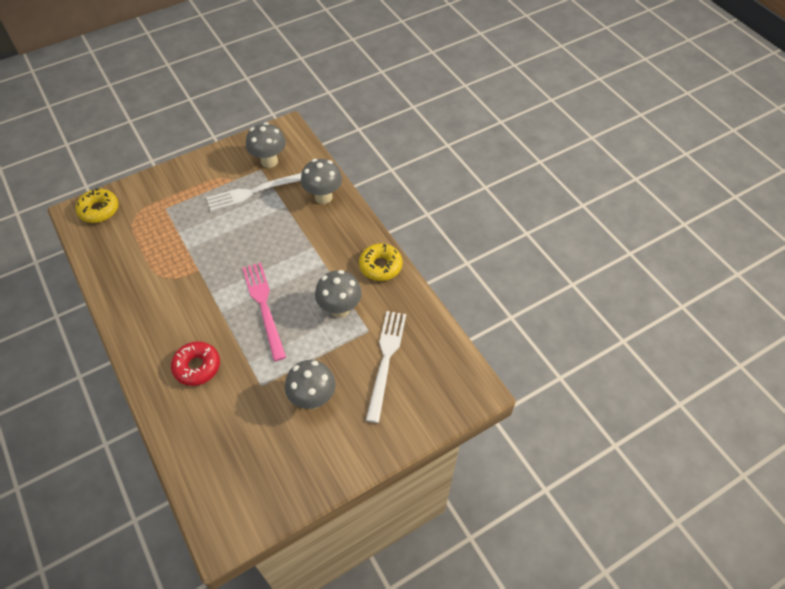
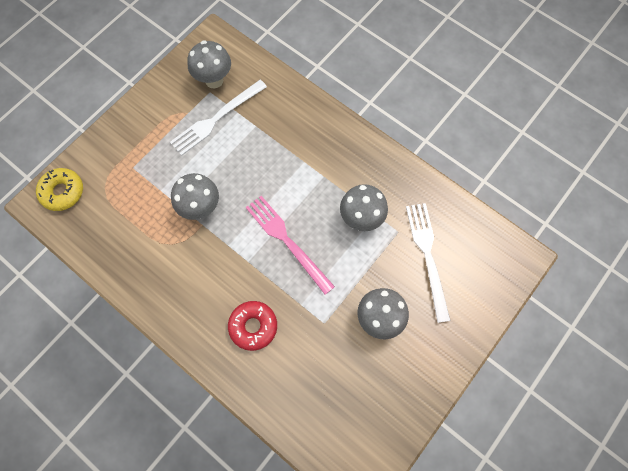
camera: 20 degrees left, 15 degrees up
grey mushroom [301,159,342,204] -> grey mushroom moved to [171,173,219,220]
yellow donut [359,243,402,281] -> none

